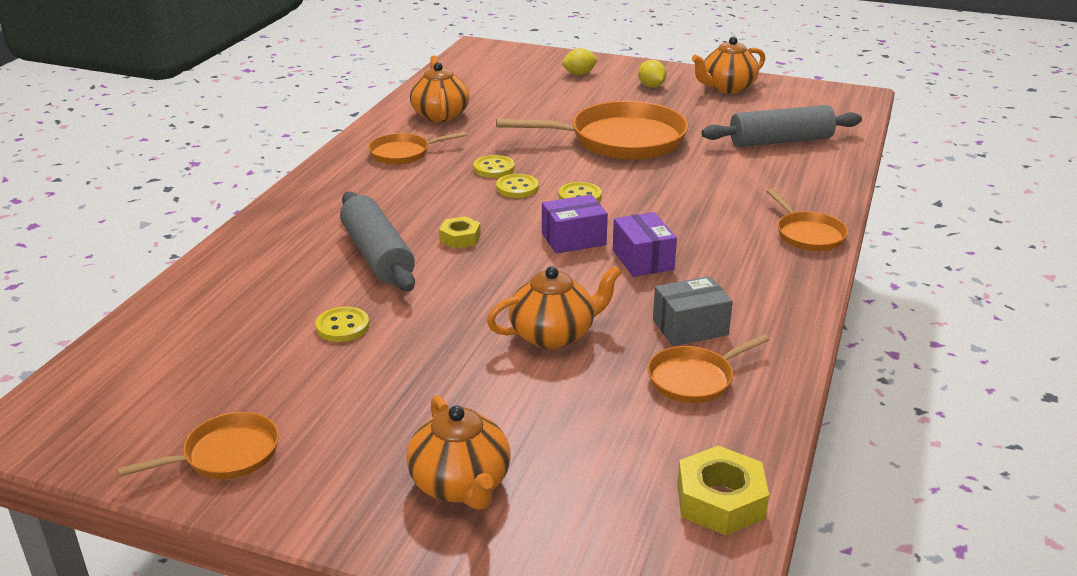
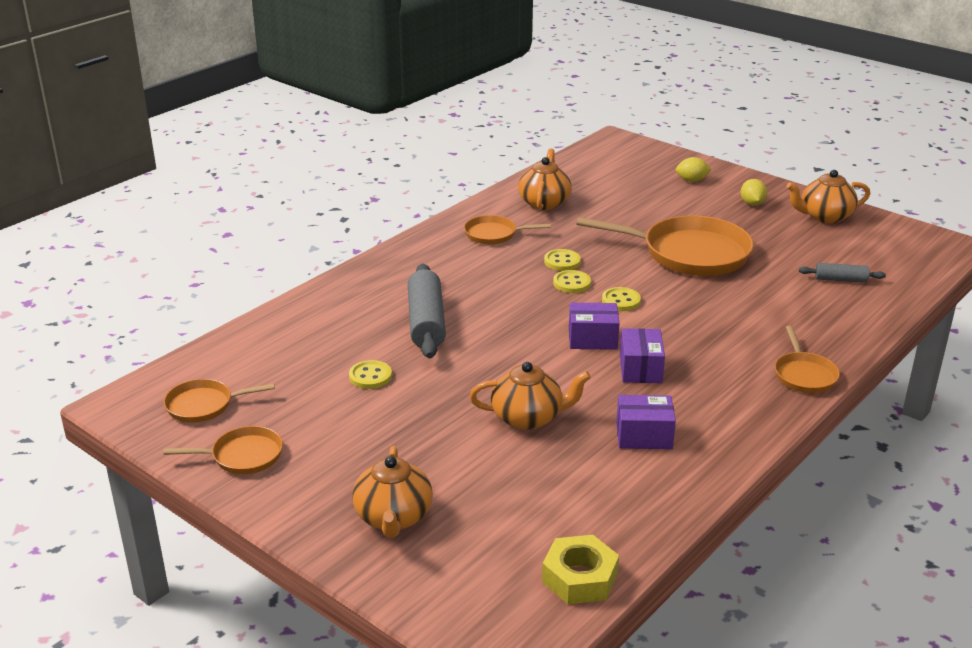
camera: 20 degrees right, 0 degrees up
yellow nut [439,216,481,249] -> none
orange pan [648,334,769,403] -> orange pan moved to [164,379,275,423]
grey box [653,276,733,346] -> purple box [616,395,676,449]
grey rolling pin [701,105,862,147] -> grey rolling pin [799,263,886,283], size x0.52

